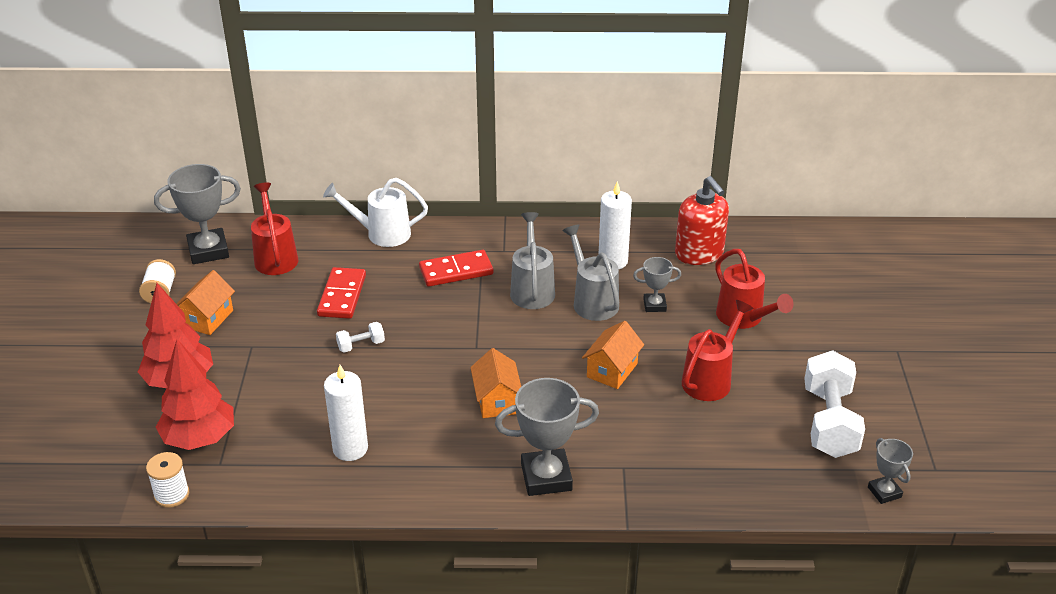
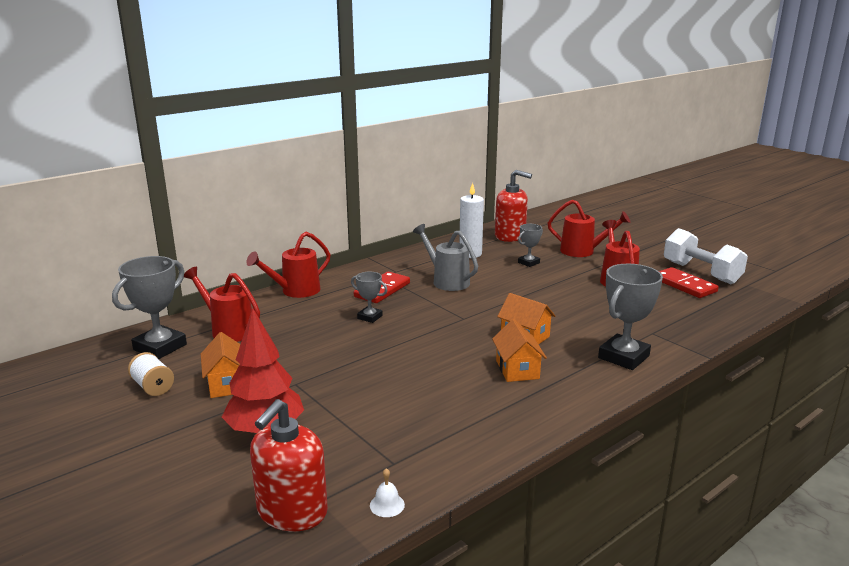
camera: 40 degrees left, 15 degrees down
white spool [146,452,189,508] -> white bell [370,468,405,517]
red tree [156,339,234,450] -> none
red domino [317,267,366,319] -> red domino moved to [659,267,719,298]
white watering can [323,178,428,247] -> red watering can [246,232,331,298]
white candle [324,365,368,461] -> none
white dumbbell [336,322,385,353] -> none
grey watering can [562,224,619,321] -> none
orange house [582,321,644,389] -> orange house moved to [492,319,547,382]
grey trophy [868,438,913,504] -> grey trophy moved to [351,272,388,323]
none -> red soap dispenser [250,399,328,531]

